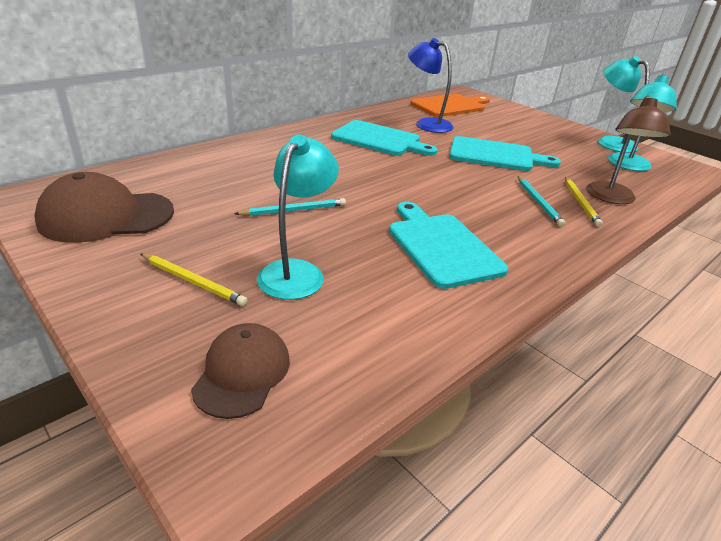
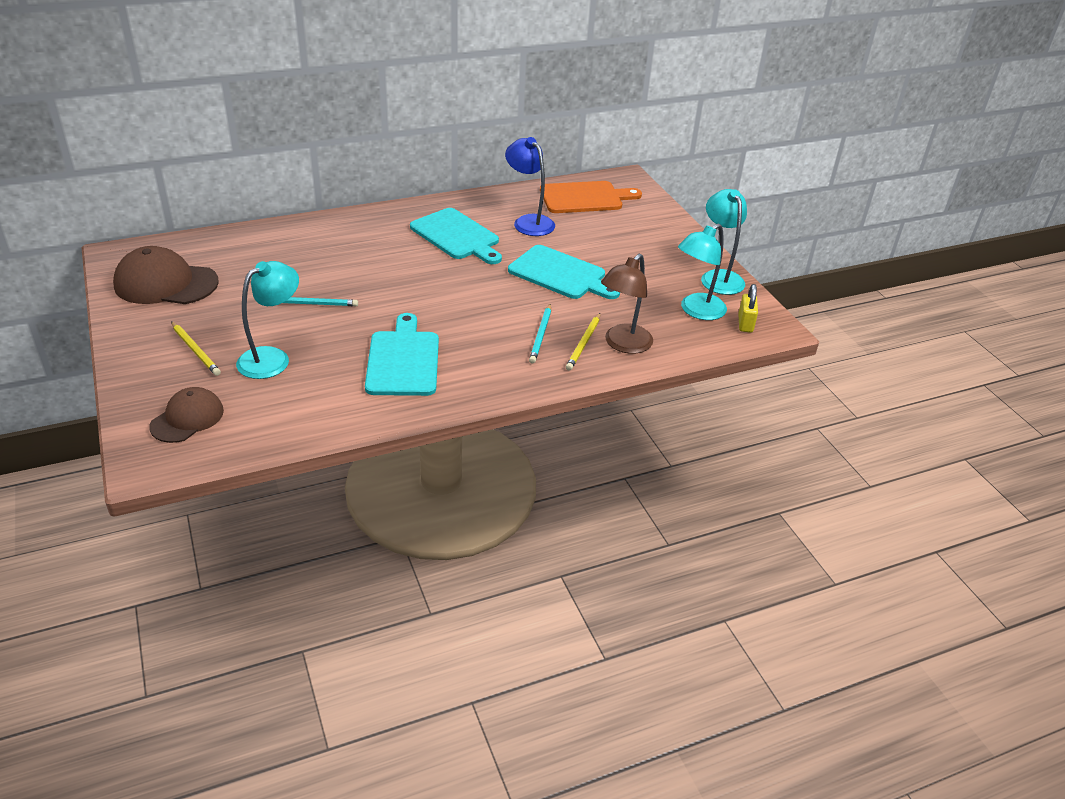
camera: 20 degrees right, 5 degrees up
none -> yellow padlock [738,284,758,333]

